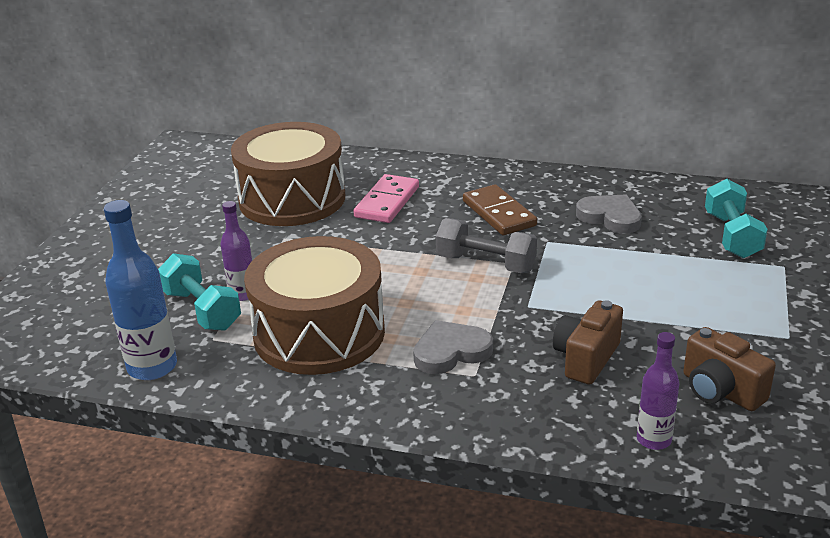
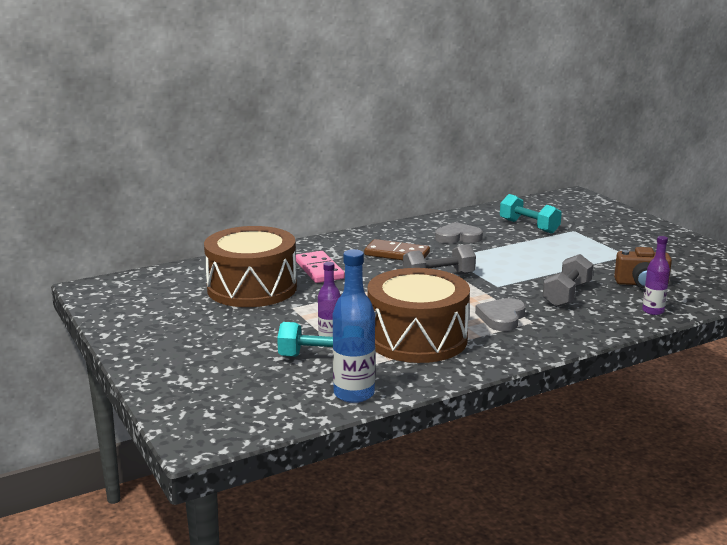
camera: 45 degrees left, 10 degrees down
brown camera [553,300,623,384] -> grey dumbbell [542,254,593,307]

